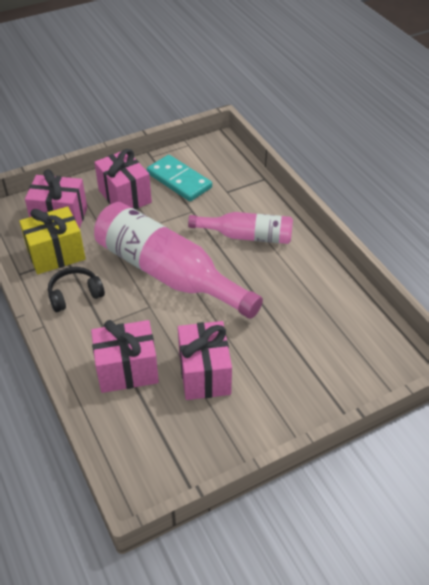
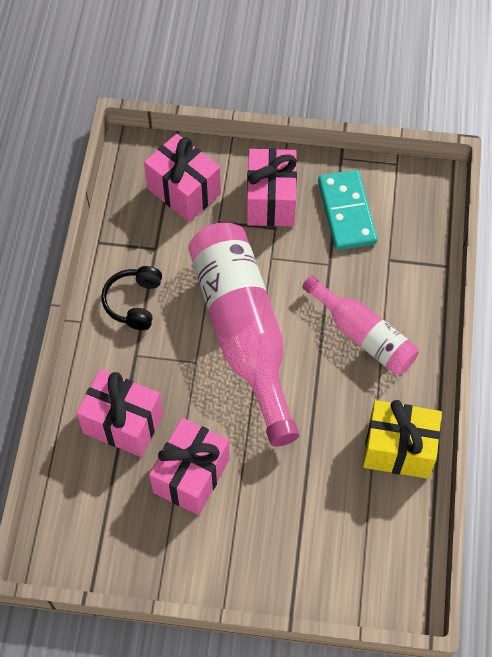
camera: 35 degrees right, 15 degrees up
yellow gift [19,206,86,274] -> yellow gift moved to [363,400,442,479]
black headphones [48,267,105,312] -> black headphones turned 90 degrees counterclockwise [101,266,162,330]

